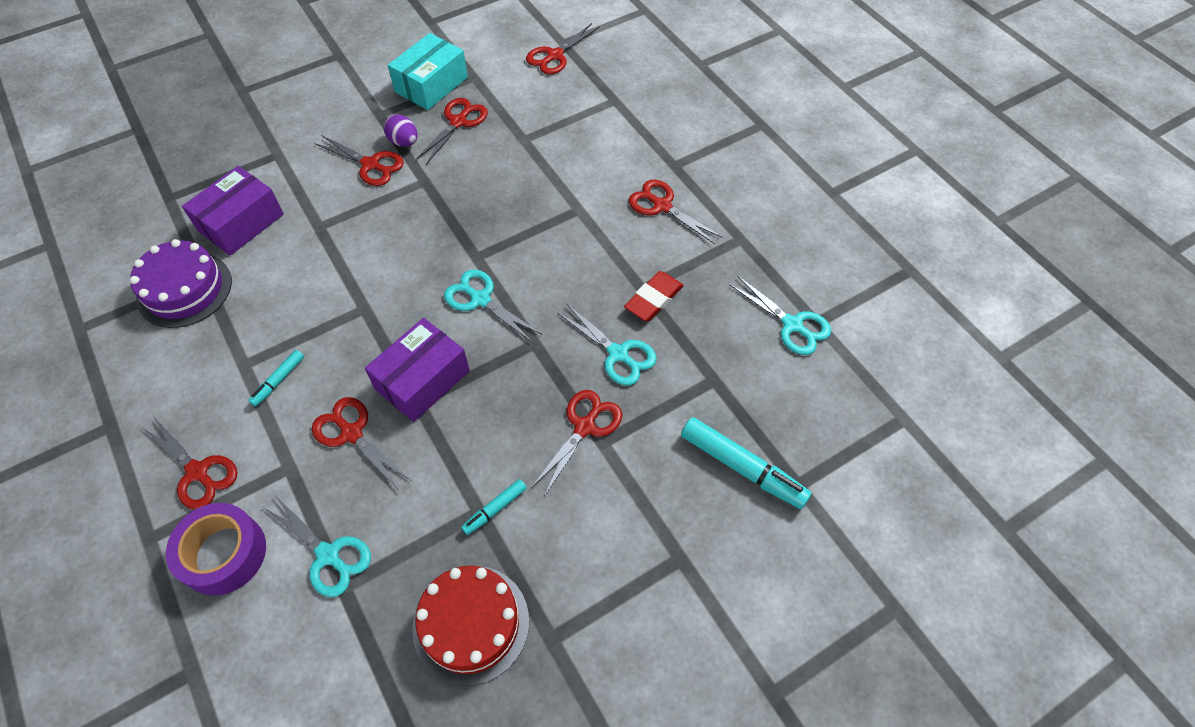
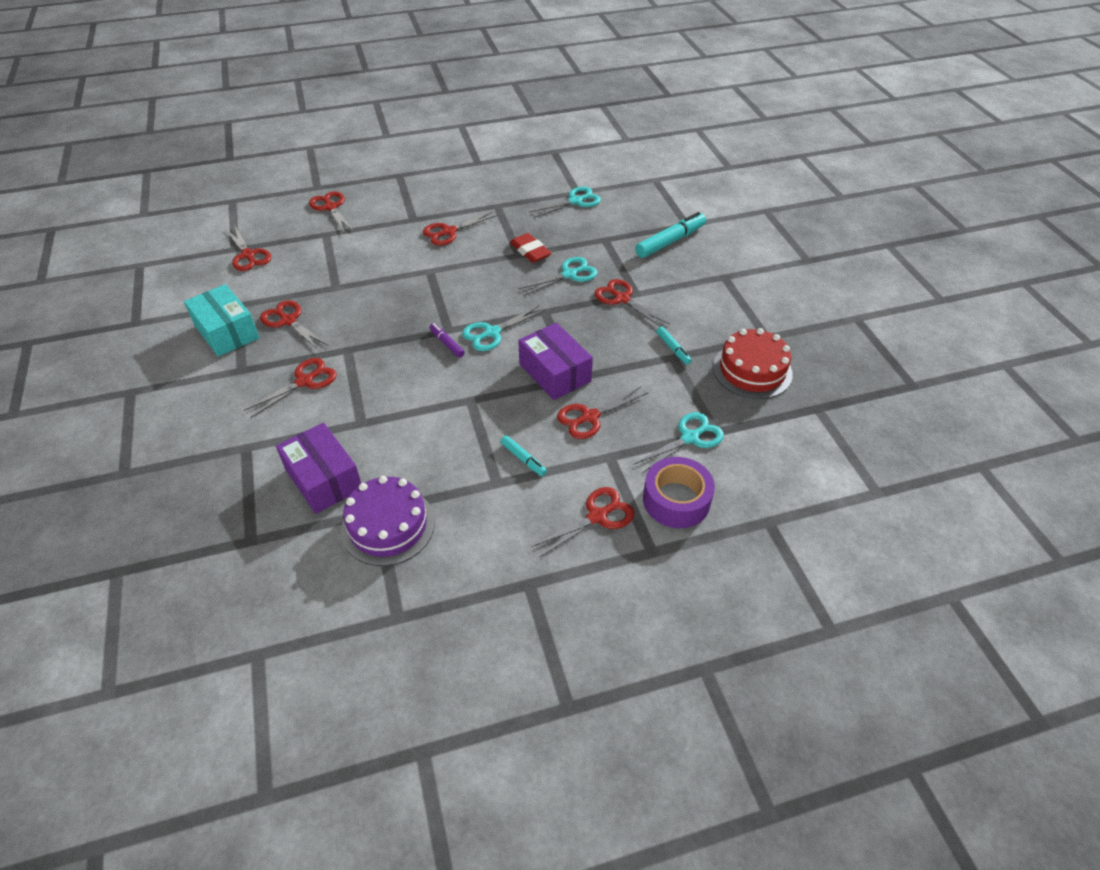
camera: 75 degrees left, 10 degrees down
purple egg [384,114,418,147] -> none
none -> red scissors [309,191,354,232]
none -> purple marker [429,323,465,358]

